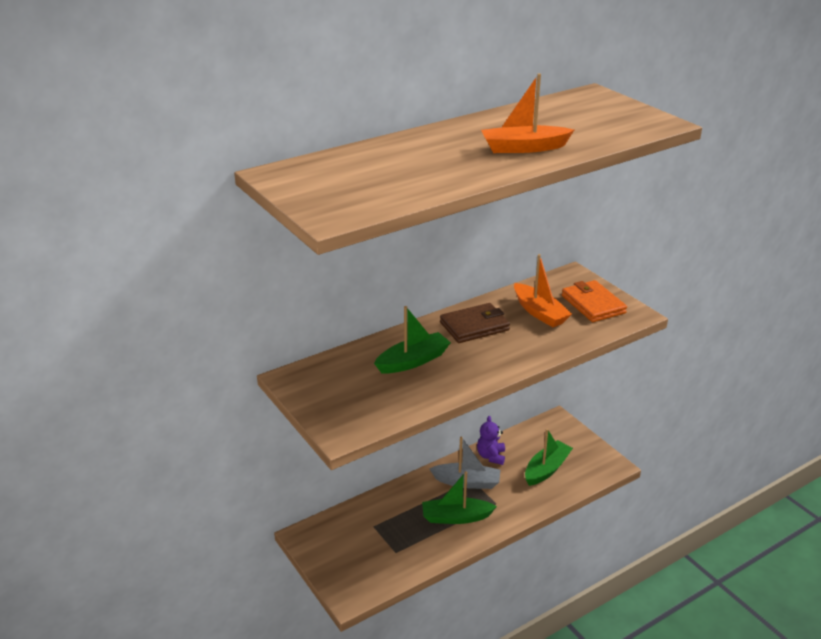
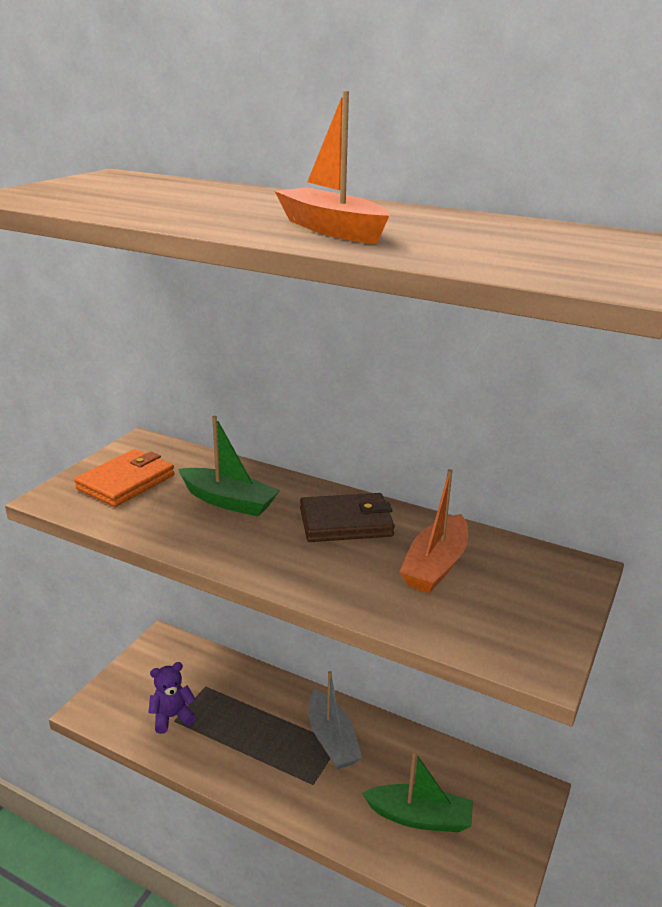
camera: 60 degrees right, 5 degrees down
green boat [422,471,497,524] -> none
brown wallet [440,303,510,343] -> brown wallet turned 45 degrees counterclockwise [300,493,395,542]
purple teddy bear [477,416,505,465] -> purple teddy bear moved to [148,662,196,734]
orange wallet [562,280,627,322] -> orange wallet moved to [74,449,174,507]

